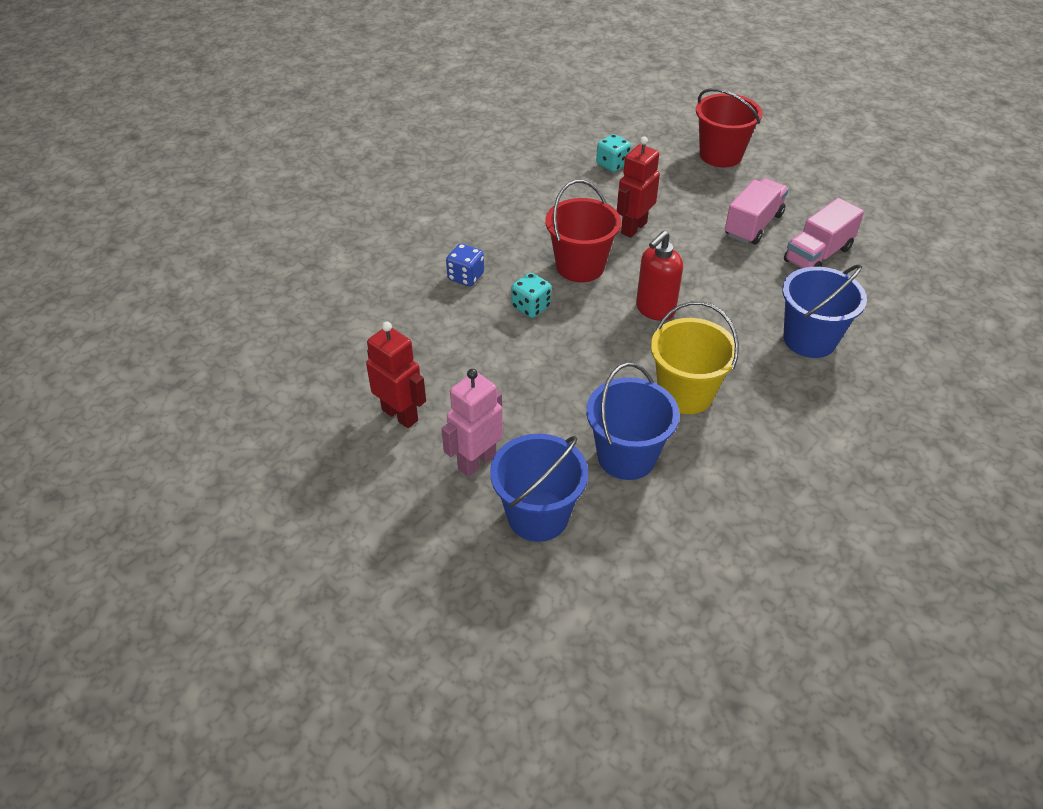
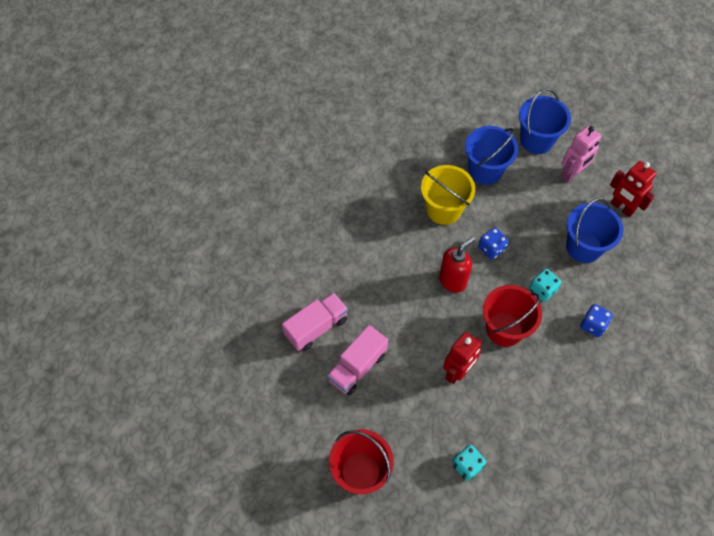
camera: 175 degrees left, 15 degrees up
blue bucket [782,264,867,358] -> blue bucket moved to [566,198,623,263]
none -> blue dice [478,227,509,260]

